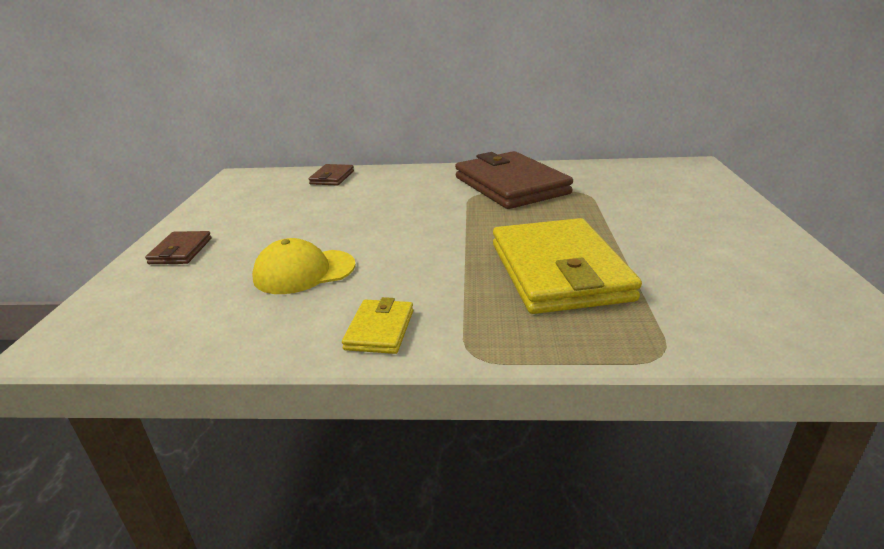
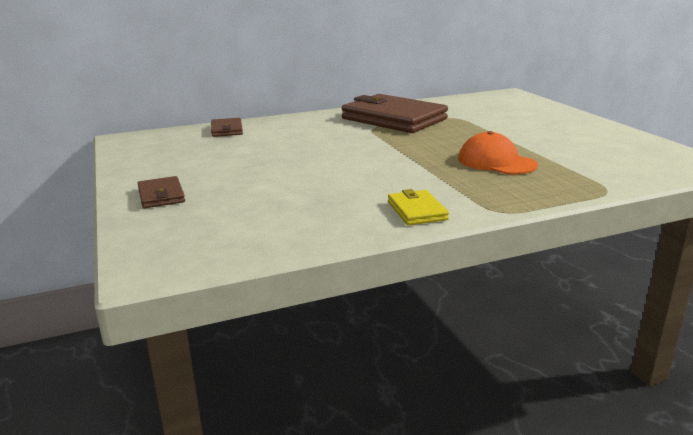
camera: 25 degrees left, 5 degrees down
yellow cap [252,238,355,294] -> none
yellow wallet [493,218,642,314] -> orange cap [458,131,538,175]

